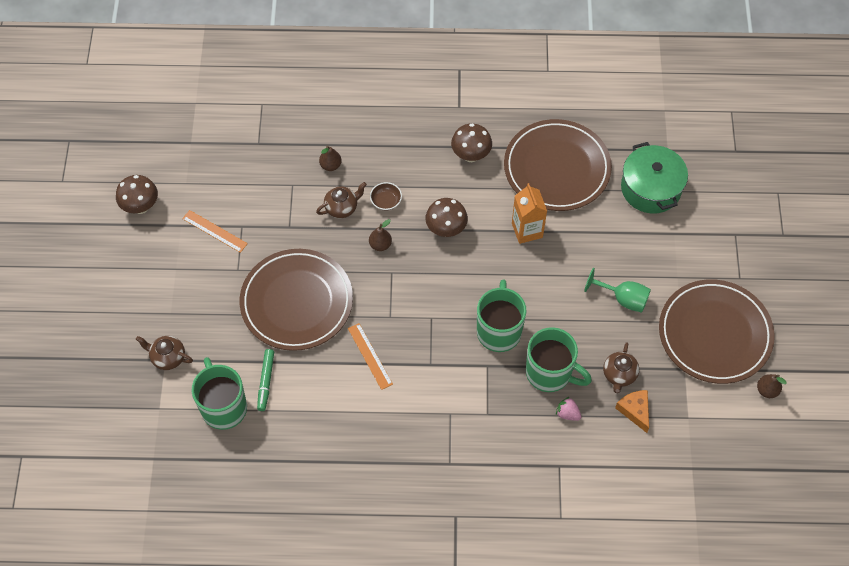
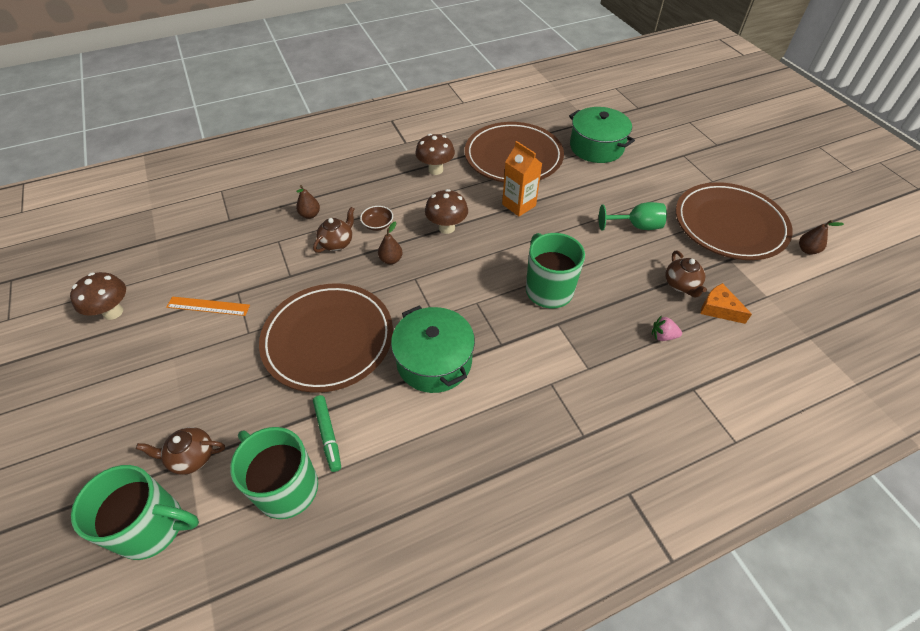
camera: 25 degrees left, 10 degrees down
orange ruler [348,323,393,390] -> green pot [391,305,475,393]
green mug [526,327,592,392] -> green mug moved to [71,465,199,560]

